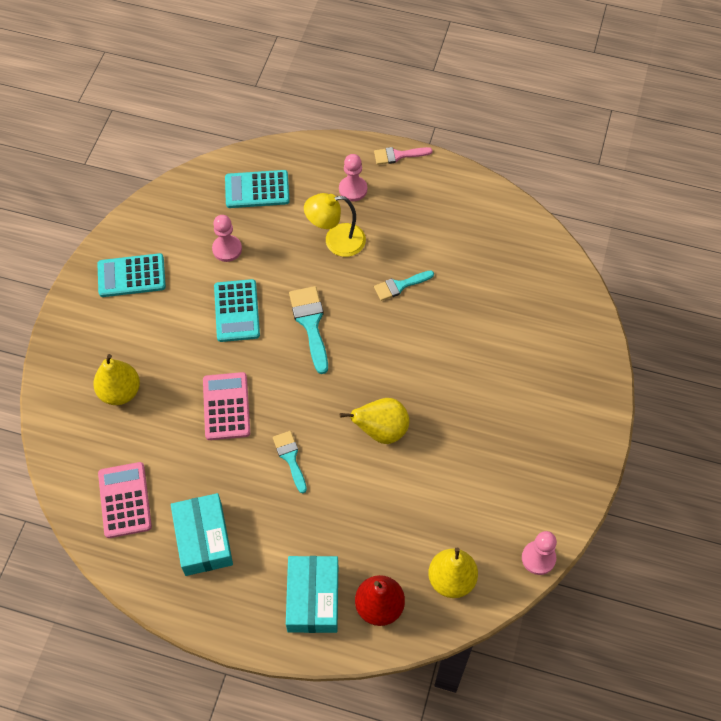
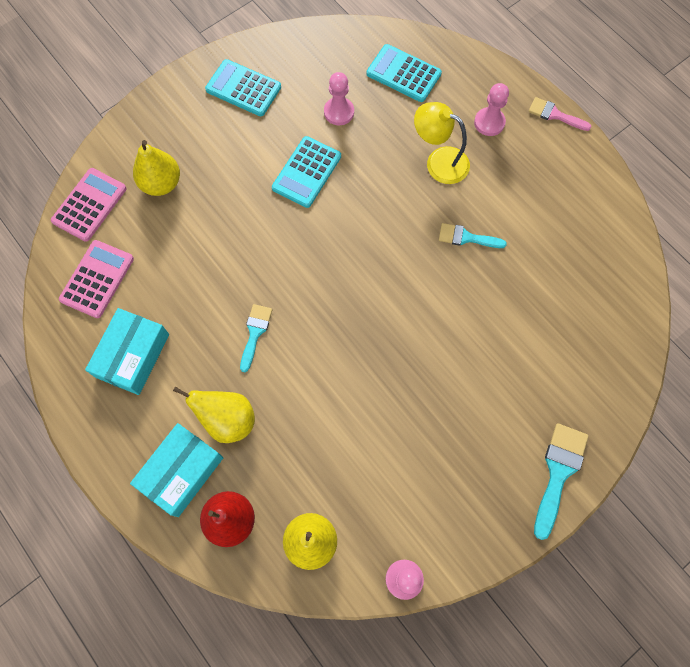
camera: 35 degrees right, 10 degrees up
pink calculator [203,372,250,440] -> pink calculator moved to [51,168,127,242]
turquoise brush [289,286,328,374] -> turquoise brush moved to [534,423,589,540]
yellow pear [340,398,409,444] -> yellow pear moved to [173,386,255,443]

